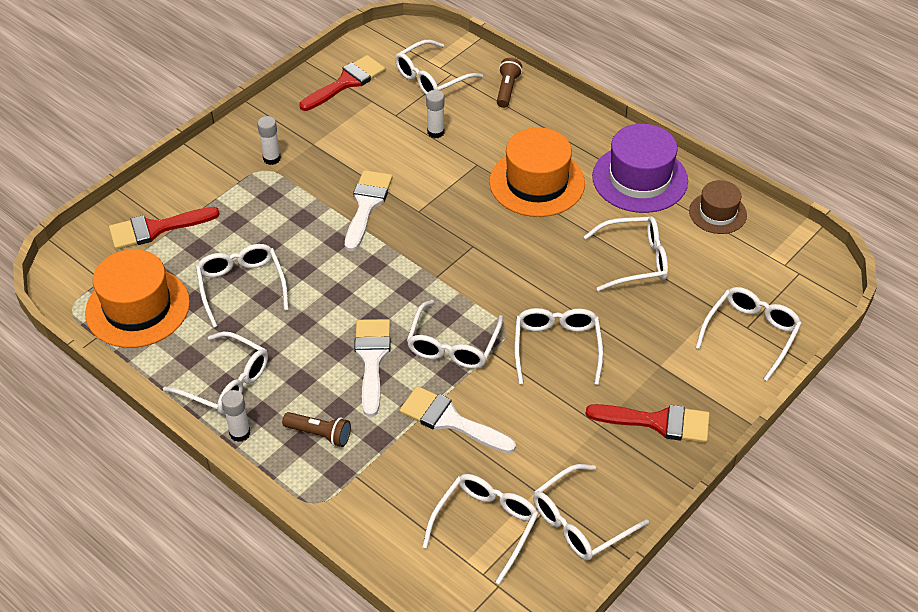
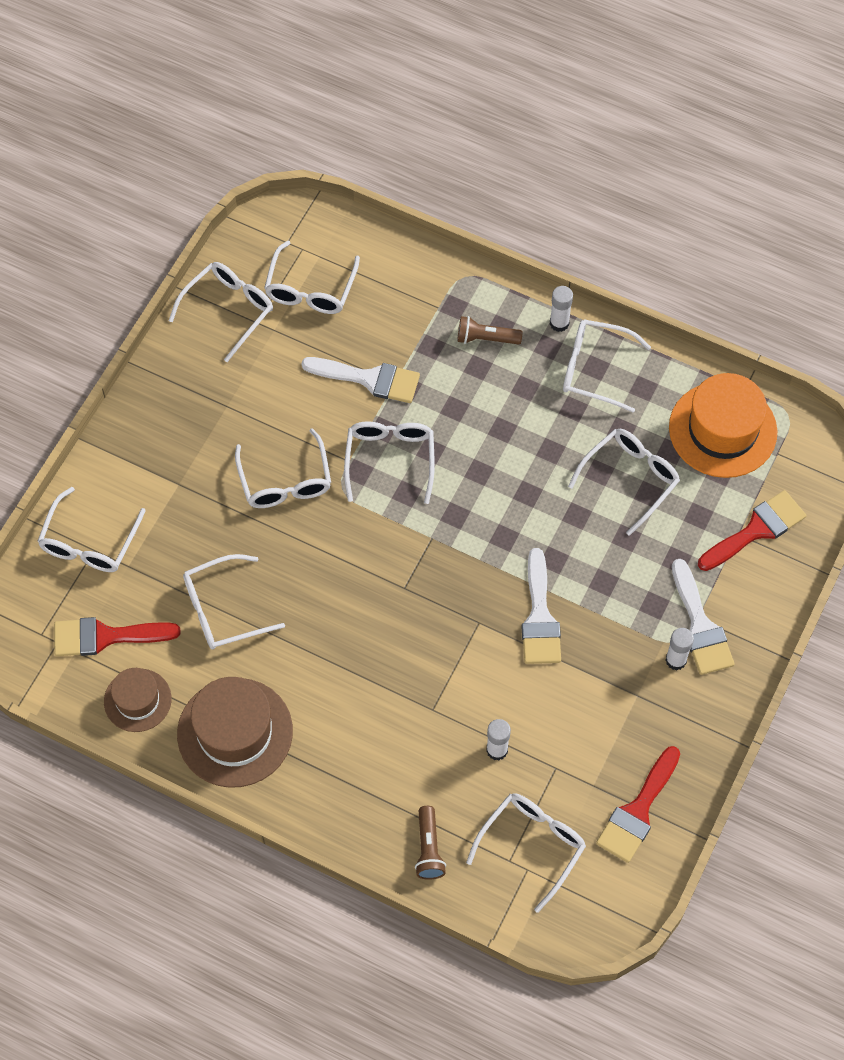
camera: 165 degrees right, 15 degrees up
white glasses [196,244,289,328] -> white glasses turned 105 degrees counterclockwise [568,429,680,536]
white brush [354,319,391,417] -> white brush moved to [672,559,735,675]
orange hat [489,127,585,217] -> none
red brush [586,404,710,443] -> red brush moved to [54,617,181,656]
purple hat [592,124,688,213] -> brown hat [177,677,293,788]

